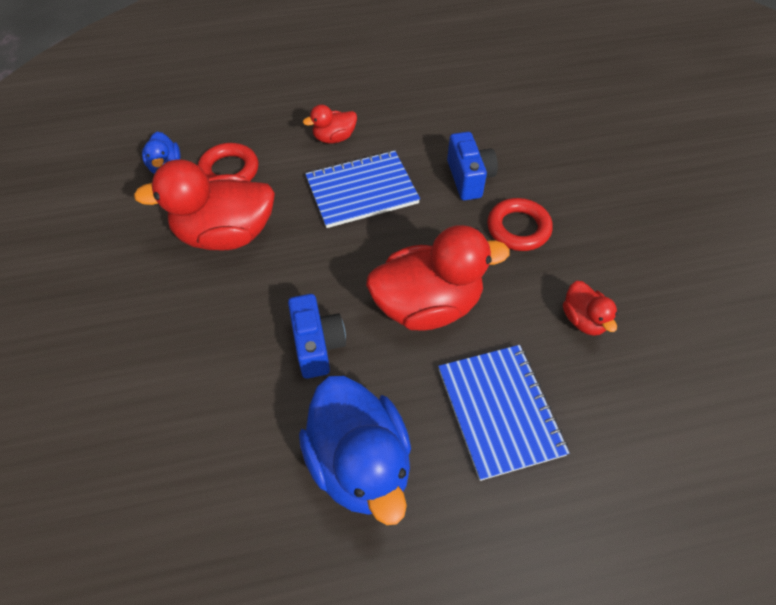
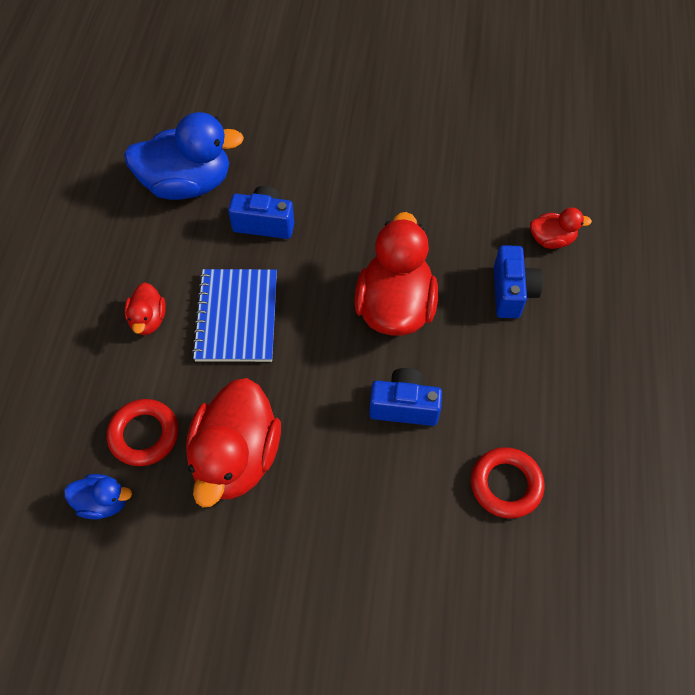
camera: 70 degrees left, 5 degrees up
blue duck [299,376,411,525] -> blue duck moved to [124,112,244,200]
blue notebook [438,345,569,481] -> blue camera [494,245,543,318]
red ring [487,198,553,251] -> red ring moved to [471,447,544,518]
red duck [563,281,618,336] -> red duck moved to [530,207,592,249]

